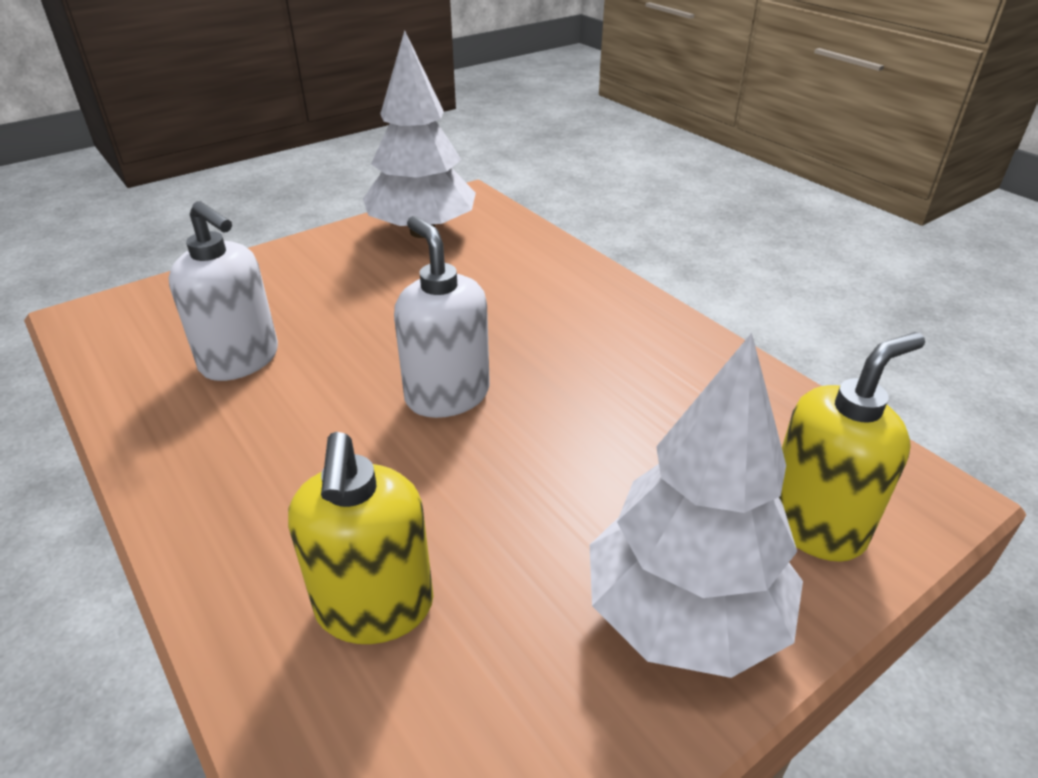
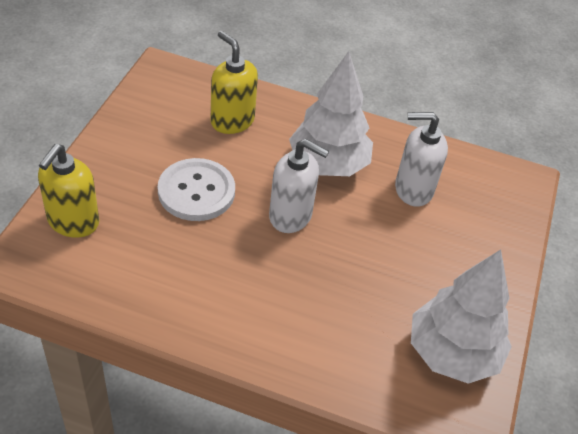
camera: 140 degrees right, 10 degrees up
white tree [590,333,803,678] -> white tree moved to [289,51,373,176]
none -> white button [158,158,235,221]

